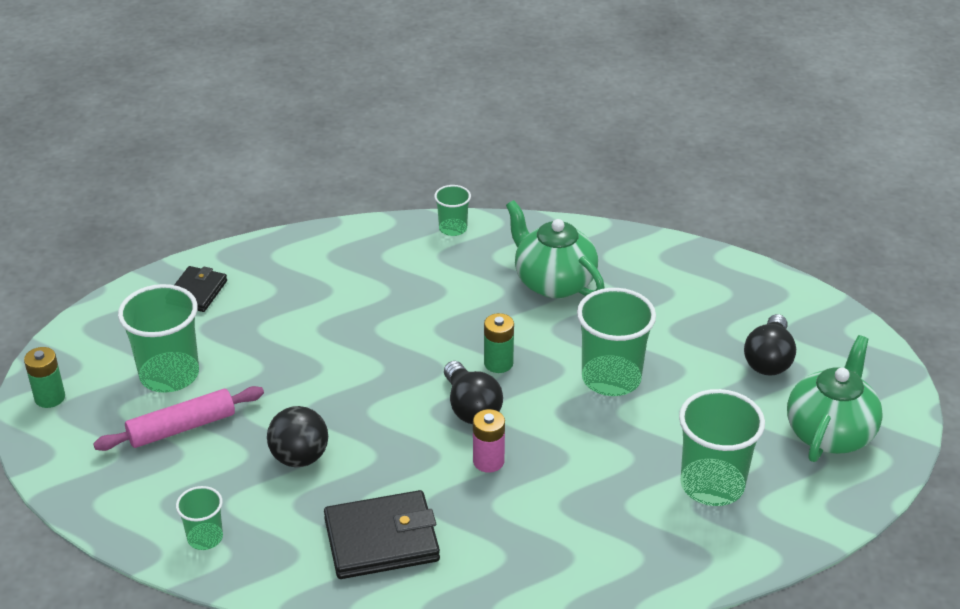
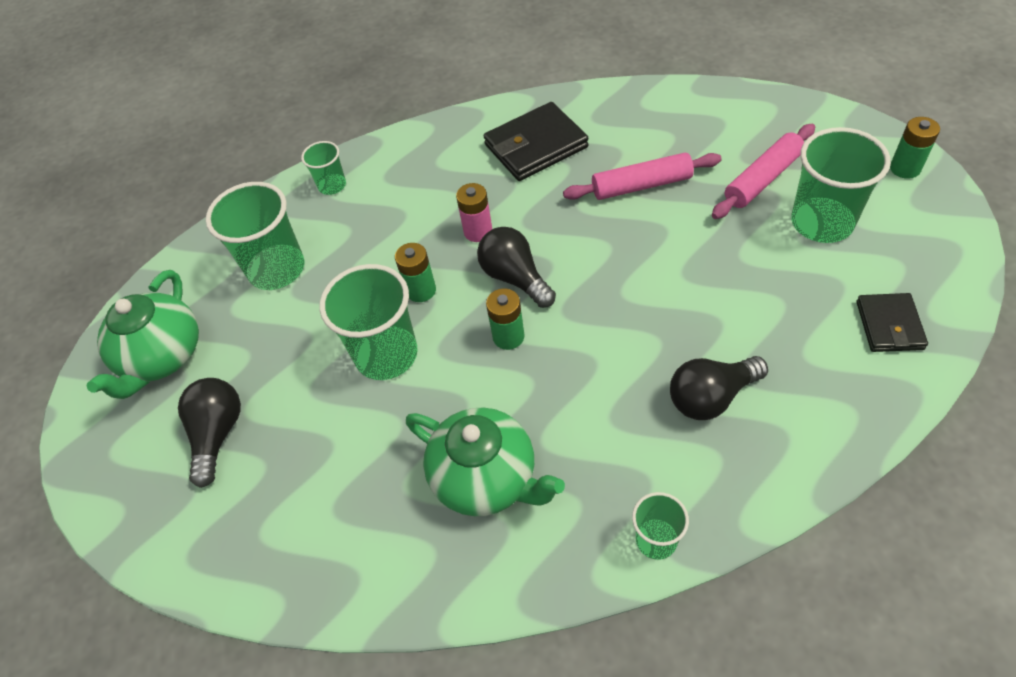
camera: 170 degrees right, 15 degrees up
green cup [176,486,223,550] -> green cup moved to [301,141,346,195]
black ball [267,406,328,467] -> pink rolling pin [563,153,722,200]
none -> green battery [395,243,436,302]
none -> black light bulb [670,356,768,420]

